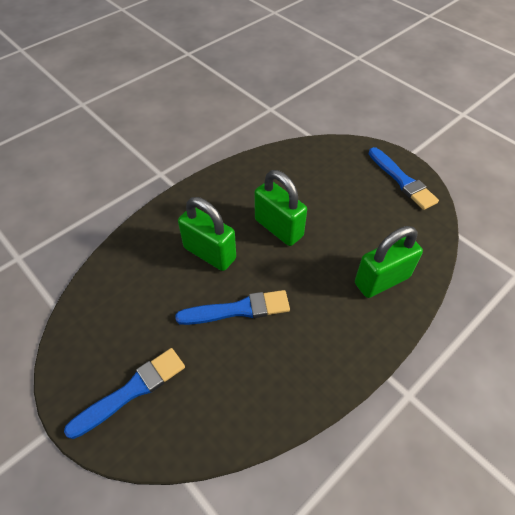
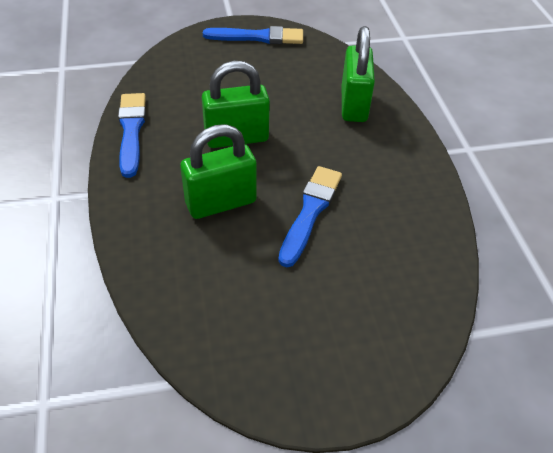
camera: 60 degrees left, 5 degrees down
blue brush [64,348,185,439] -> blue brush moved to [118,93,146,178]

